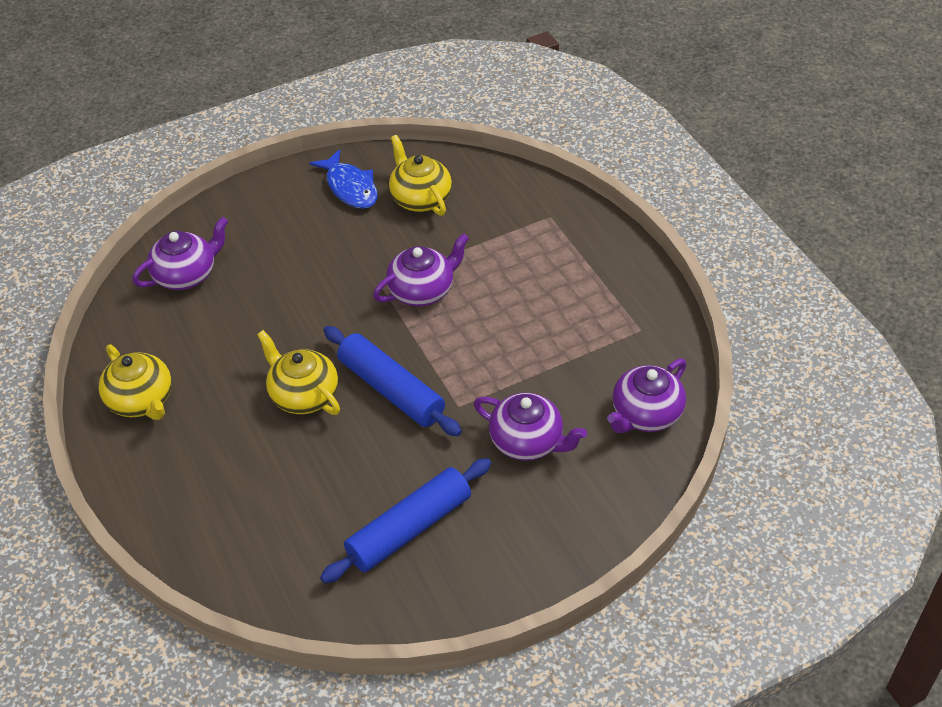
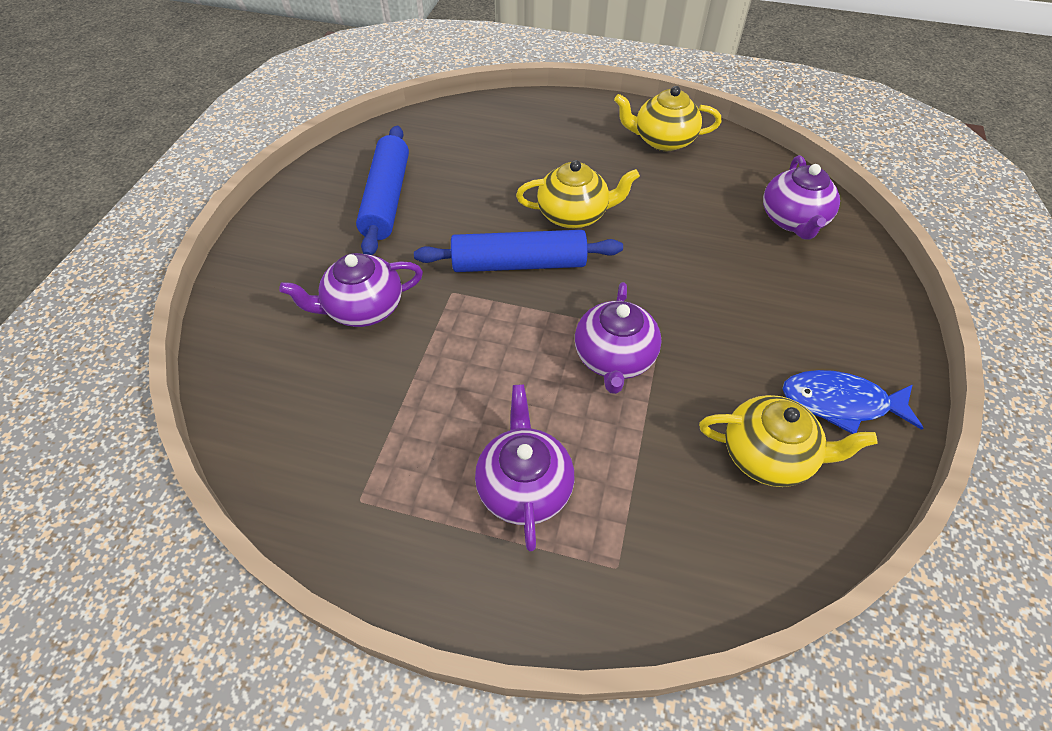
camera: 130 degrees right, 5 degrees up
purple teapot [607,359,686,433] -> purple teapot moved to [475,384,574,551]

